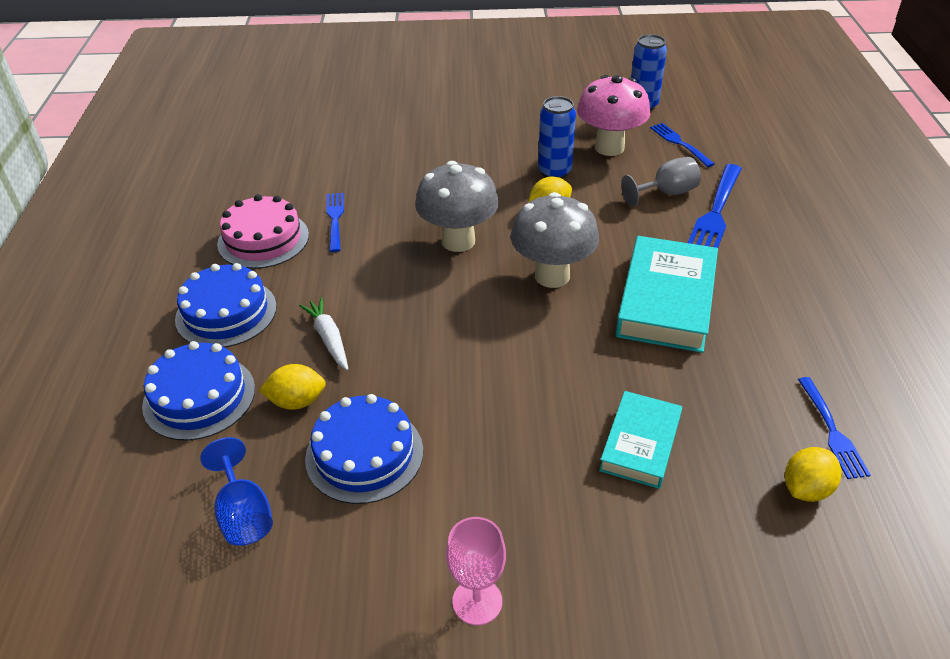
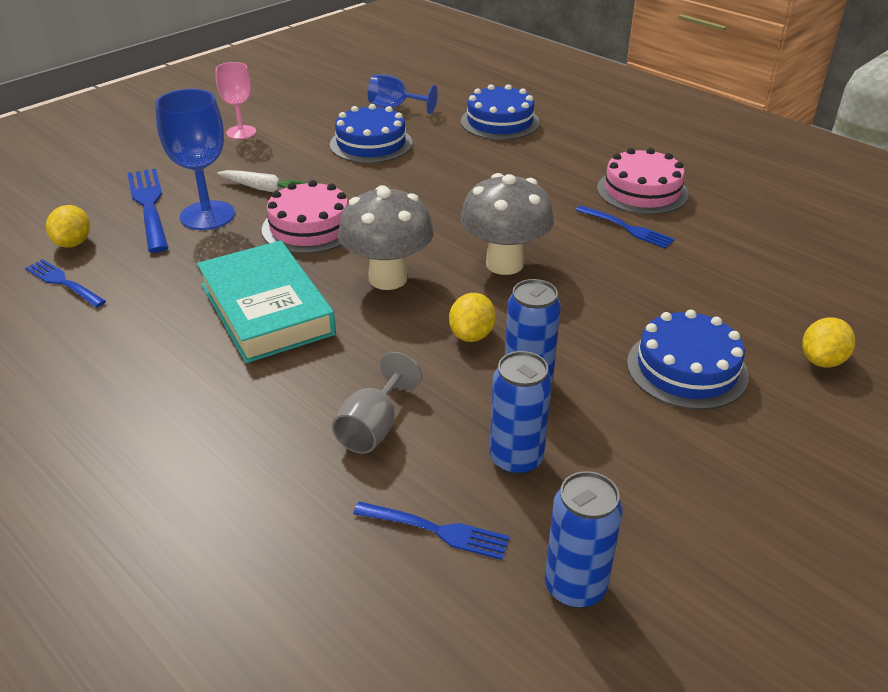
camera: 135 degrees right, 5 degrees down
blue cake [175,263,277,348] -> blue cake moved to [627,310,749,410]
yellow lemon [259,364,326,410] -> yellow lemon moved to [802,317,855,368]
white carrot [299,297,348,370] -> white carrot moved to [217,170,307,192]
pink mushroom [577,75,650,156] -> blue can [490,351,552,476]
turquoise book [599,391,682,489] -> blue goblet [155,89,235,230]
blue fork [688,164,742,248] -> blue fork moved to [127,168,169,253]
none -> pink cake [262,180,349,254]

